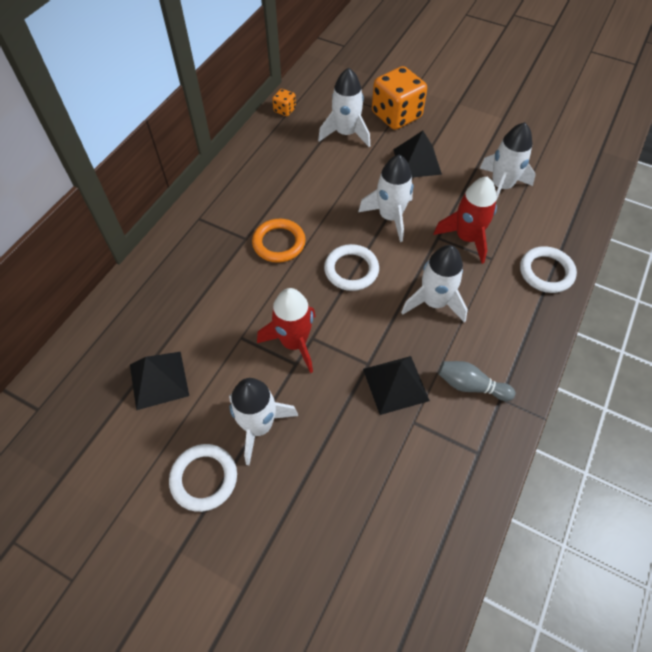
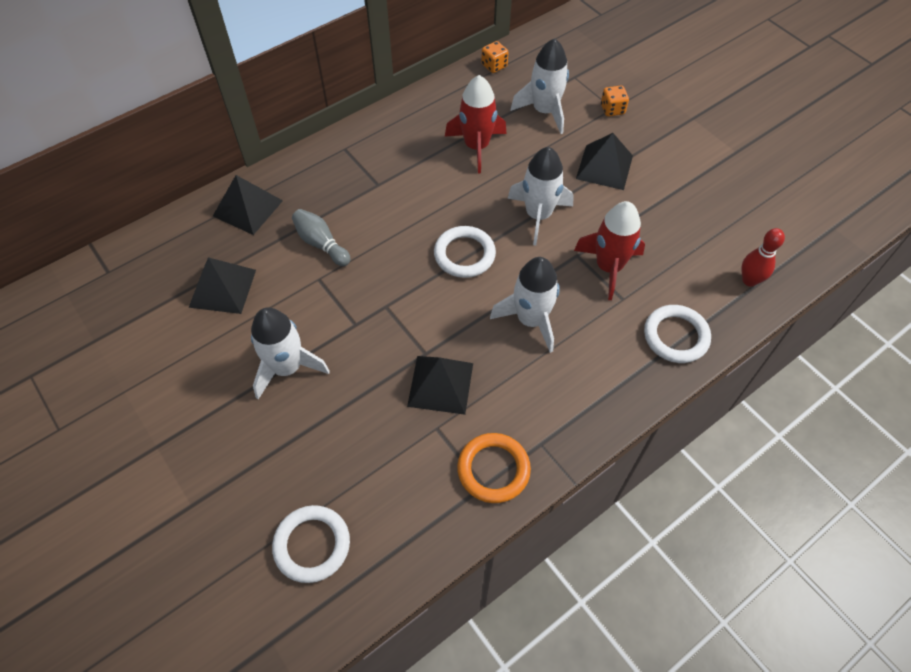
camera: 25 degrees right, 0 degrees up
white ring [169,444,237,512] -> white ring moved to [272,505,350,583]
orange ring [252,219,306,263] -> orange ring moved to [457,433,531,503]
red rocket [257,288,316,373] -> red rocket moved to [445,75,507,173]
orange dice [372,66,427,130] -> orange dice [601,86,629,116], size x0.46
grey bowling pin [438,361,515,401] -> grey bowling pin moved to [292,209,351,266]
white rocket [479,122,536,201] -> none
none -> black pyramid [213,175,283,235]
none -> red bowling pin [741,228,785,287]

